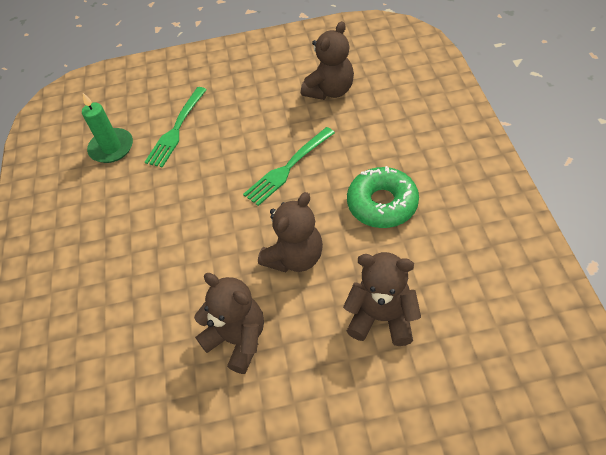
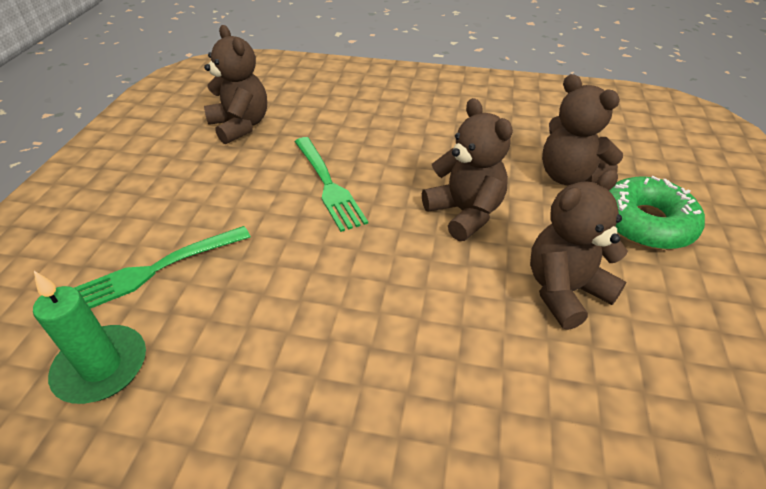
camera: 75 degrees left, 10 degrees down
green fork [145,87,207,168] -> green fork turned 105 degrees clockwise [74,226,251,309]
brown teddy bear [343,252,421,346] -> brown teddy bear turned 75 degrees counterclockwise [542,74,623,185]
green donut [347,166,419,228] -> green donut moved to [609,176,705,250]

